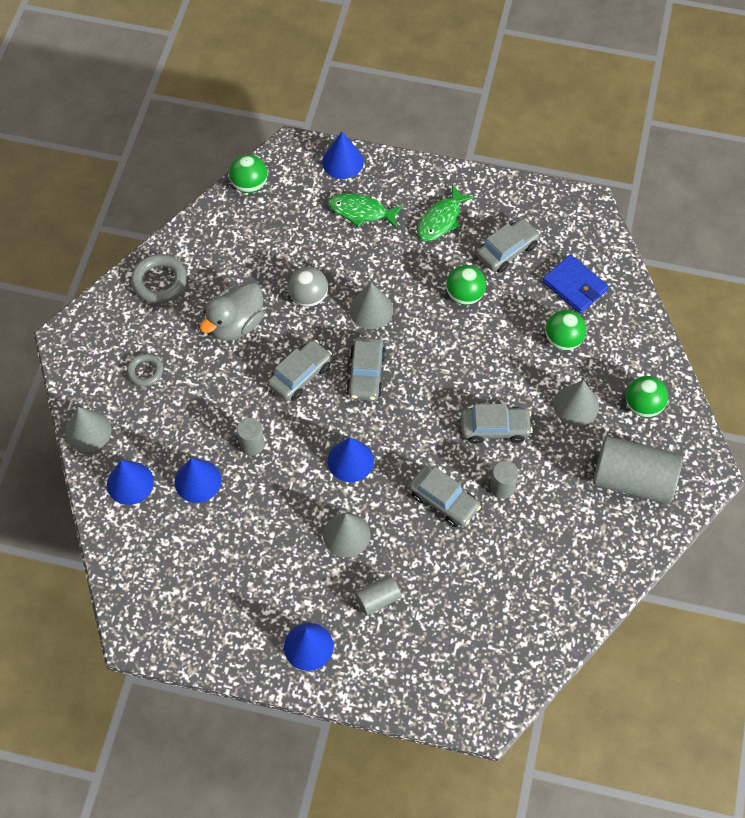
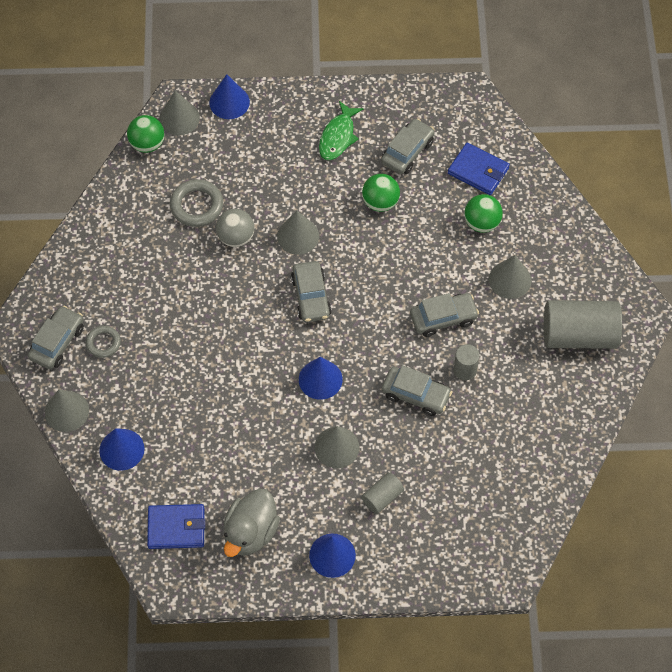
camera: 15 degrees left, 0 degrees up
grey ring [131,254,187,304] -> grey ring moved to [170,179,223,227]
blue cone [174,458,221,503] -> none
grey duck [200,282,264,341] -> grey duck moved to [224,489,280,557]
grey cylinder [237,418,265,456] -> none
grey car [268,340,332,401] -> grey car moved to [28,306,84,369]
green fish [328,193,403,228] -> none
green ball [626,376,668,417] -> none
none -> blue wallet [147,504,205,549]
none -> grey cone [159,91,200,136]

